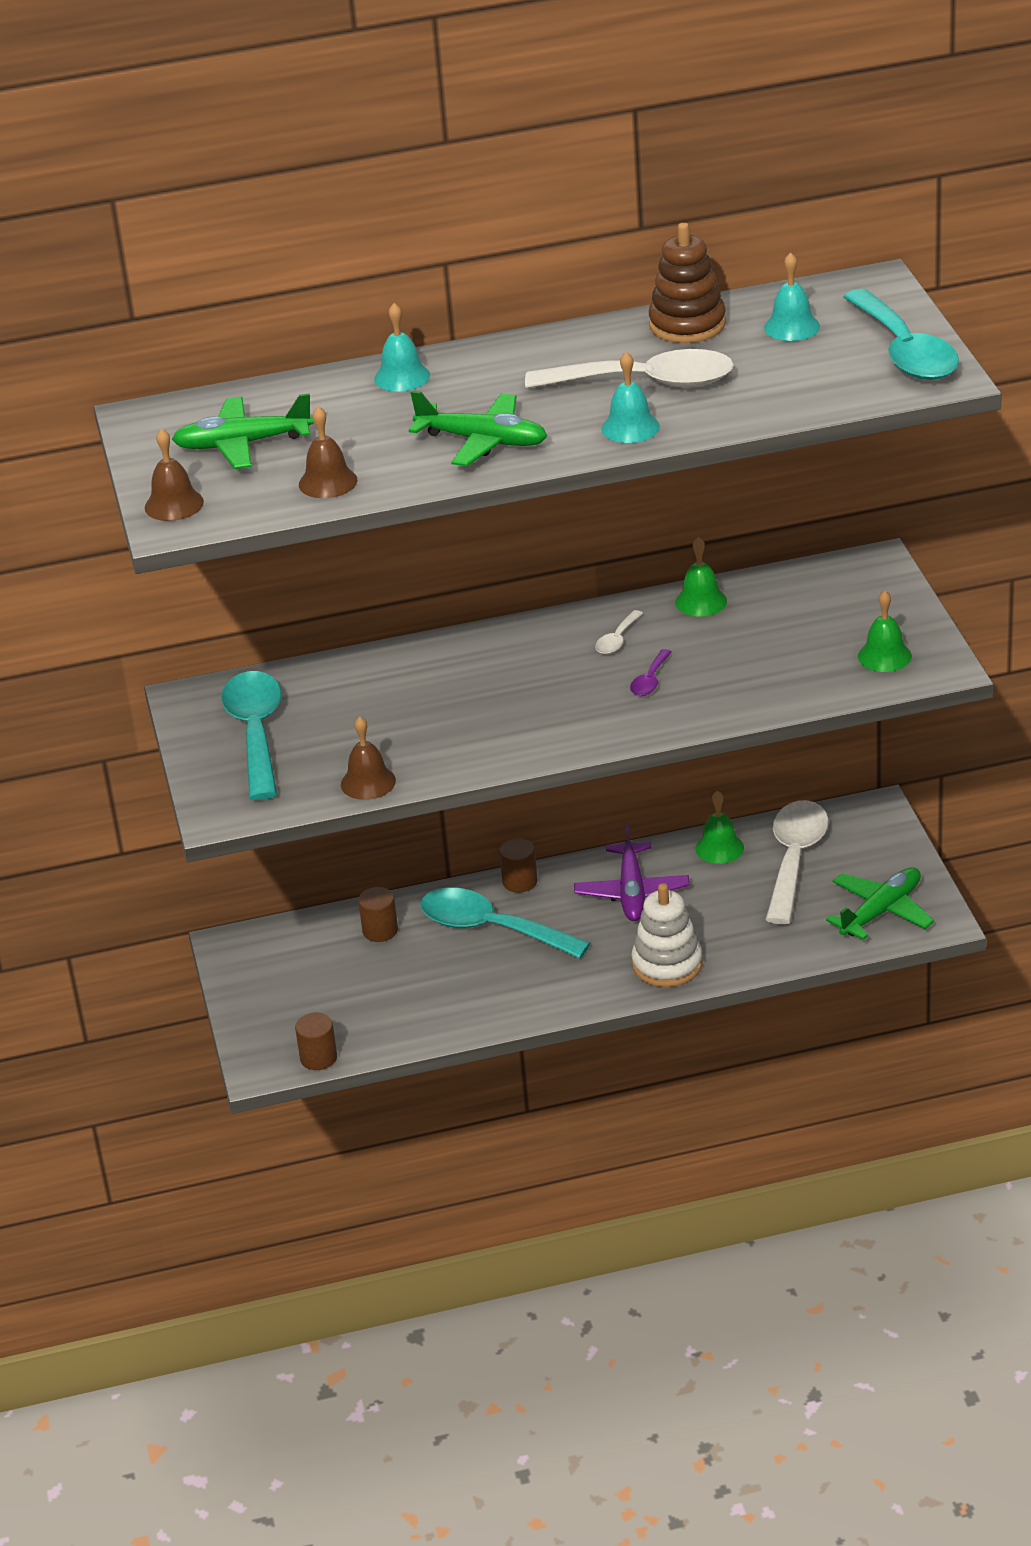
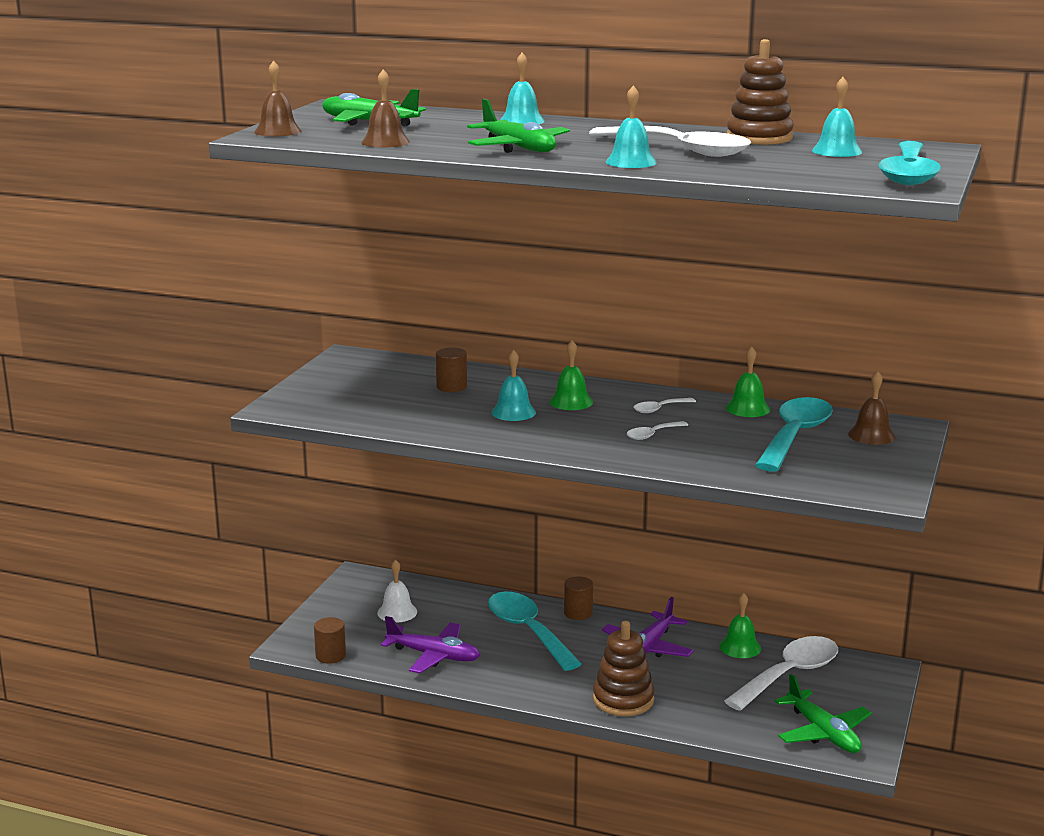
camera: 30 degrees right, 15 degrees down
turquoise spoon [221,671,281,800] -> turquoise spoon moved to [755,397,833,472]
brown bell [341,716,396,800] -> brown bell moved to [848,371,895,445]
brown cylinder [358,887,398,942] -> brown cylinder moved to [436,347,467,392]
purple spoon [630,649,672,696] -> white spoon [627,421,688,440]
white stacking toy [631,883,703,987] -> brown stacking toy [593,621,655,716]
green plane [826,867,934,940] -> green plane turned 75 degrees clockwise [775,674,872,753]
green bell [858,590,912,672] -> green bell moved to [549,340,593,410]
none -> white bell [377,559,417,623]
none -> purple plane [381,616,480,673]
none -> turquoise bell [491,350,536,421]

